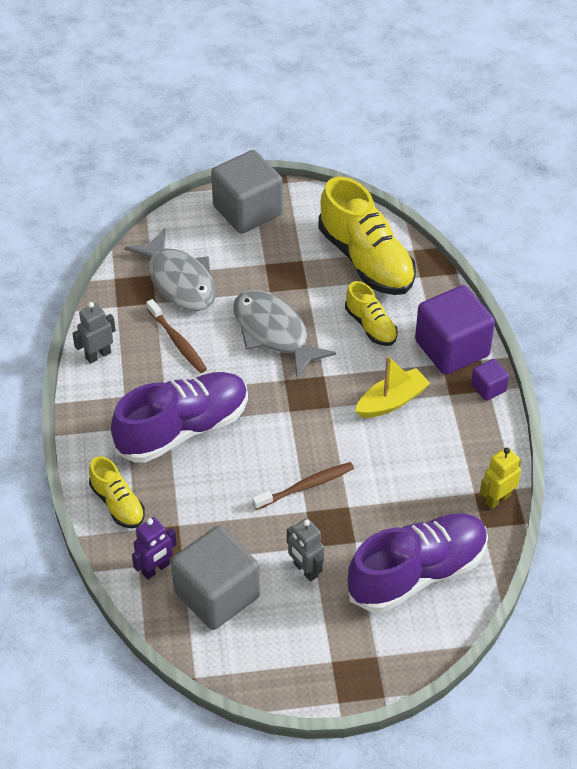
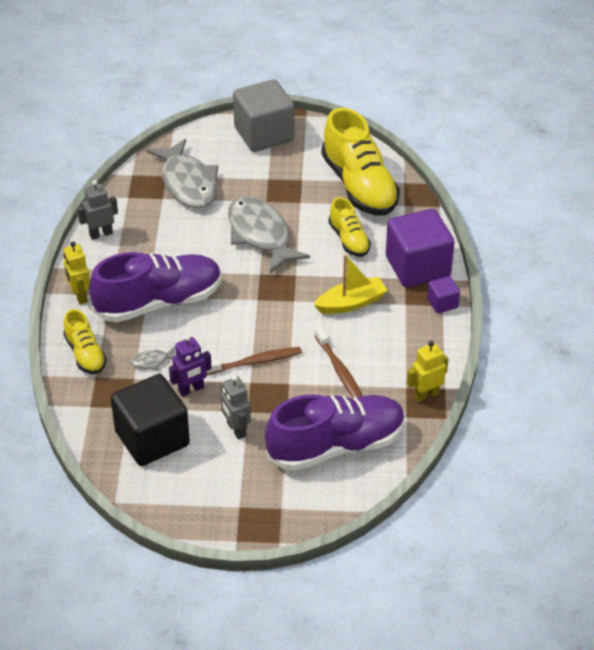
camera: 10 degrees right, 5 degrees down
purple robot [132,517,177,579] -> purple robot moved to [169,335,212,397]
brown toothbrush [146,299,207,373] -> brown toothbrush moved to [314,327,363,398]
grey cube [171,526,260,630] -> black cube [111,374,190,466]
none -> yellow robot [64,241,90,304]
none -> grey fish [130,346,176,370]

